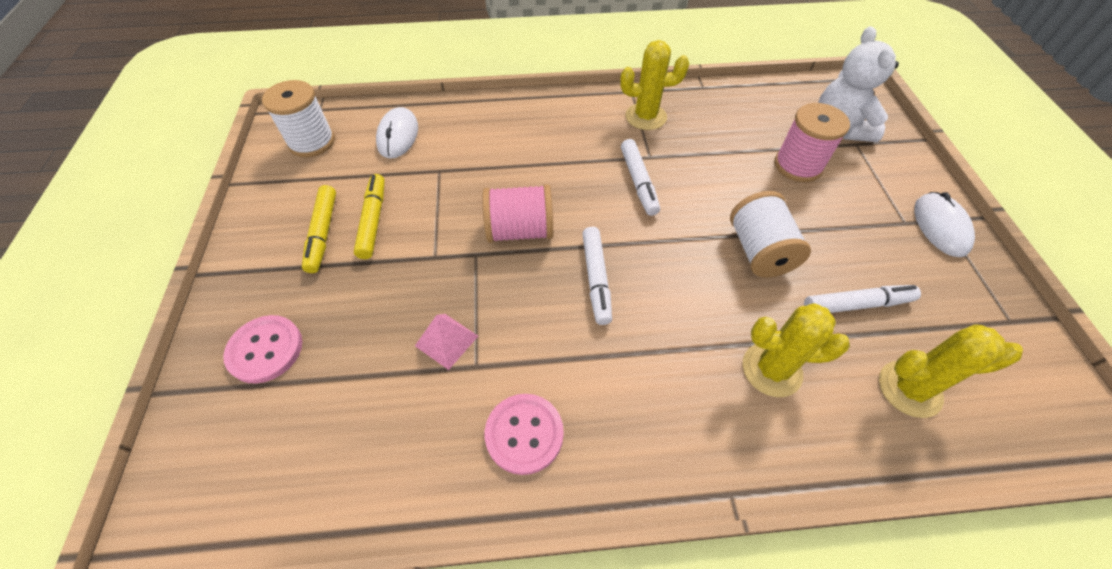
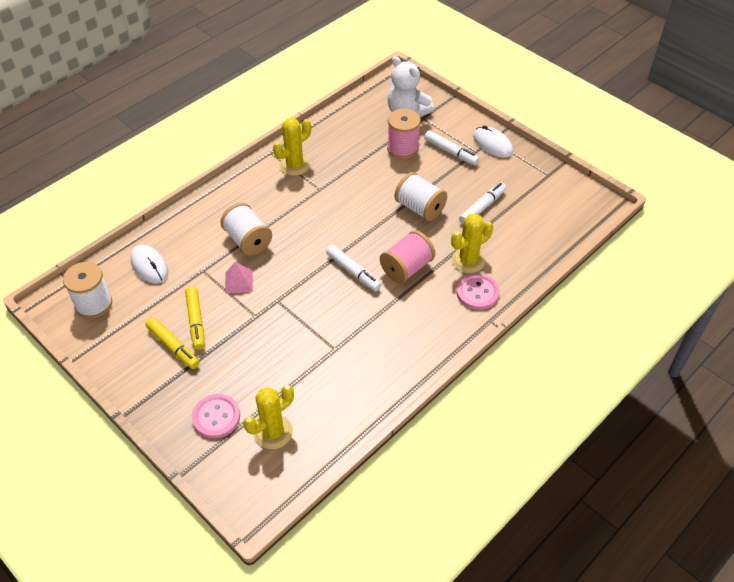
camera: 40 degrees left, 5 degrees down
yellow marker [354,174,385,259] -> yellow marker turned 150 degrees counterclockwise [185,286,205,350]
pink pyramid [415,314,478,370] -> pink pyramid moved to [225,262,253,294]
pink spool [482,184,553,243] -> pink spool moved to [380,230,435,284]
pink button [485,394,564,475] -> pink button moved to [456,273,500,310]
white marker [621,139,660,216] -> white marker moved to [424,131,479,165]
yellow cactus [879,324,1023,418] -> yellow cactus moved to [244,385,294,449]
none -> white spool [220,203,272,256]

